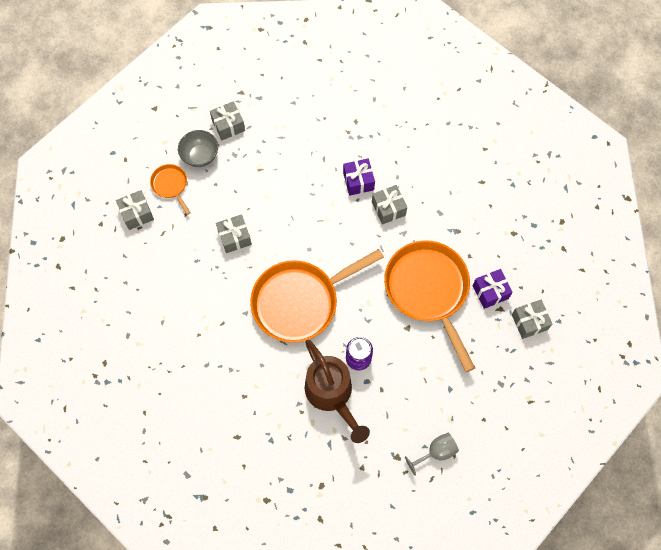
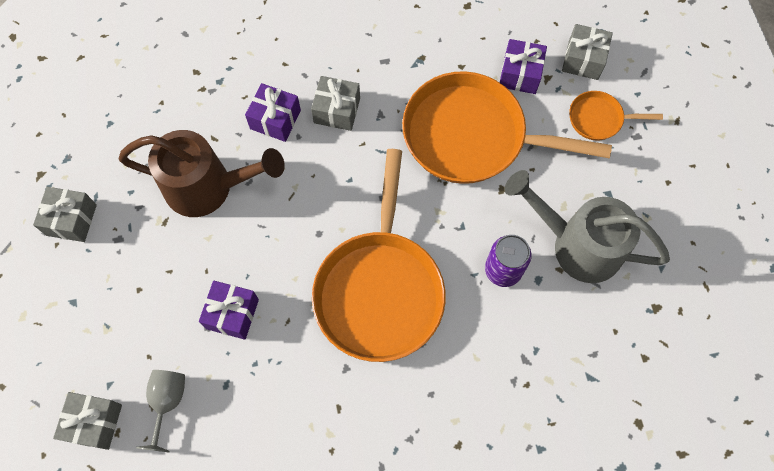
camera: 55 degrees left, 0 degrees up
orange pan [150,164,191,215] -> orange pan moved to [569,91,663,140]
grey bowl [178,130,218,167] -> none
grey gift [216,214,252,253] -> purple gift [199,281,259,340]
brown watering can [305,340,370,443] -> brown watering can moved to [118,130,285,217]
grey goblet [405,433,459,475] -> grey goblet moved to [136,370,185,452]
none -> grey watering can [505,170,670,283]

